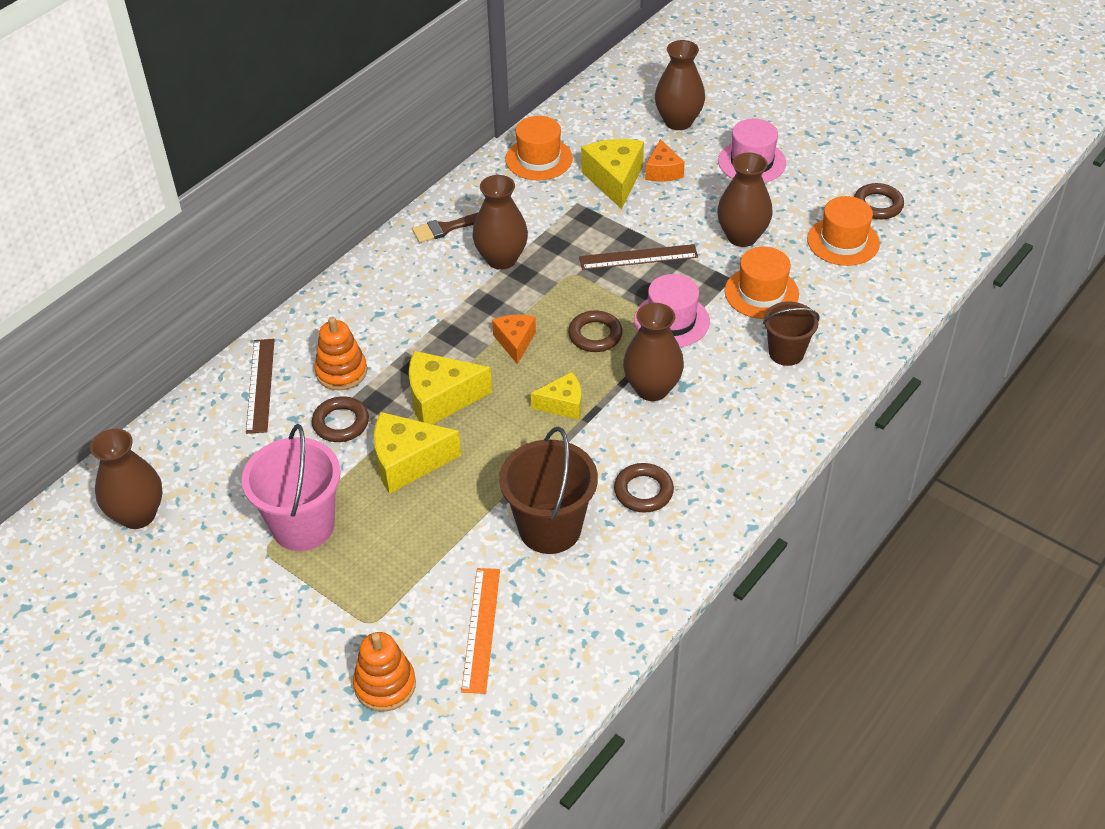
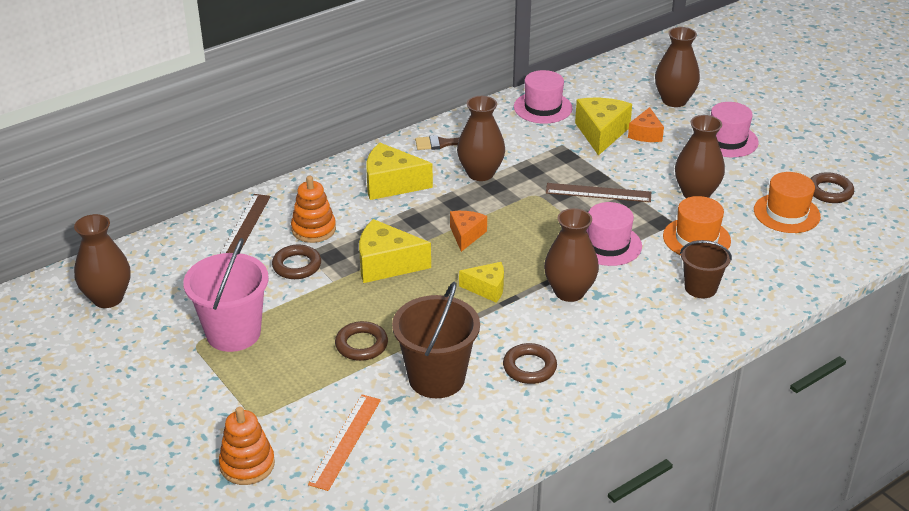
camera: 15 degrees right, 10 degrees down
yellow cheese [374,412,461,494] -> yellow cheese moved to [366,143,433,200]
orange hat [505,116,573,181] -> pink hat [514,70,572,123]
brown ring [568,310,623,352] -> brown ring moved to [335,321,388,361]

